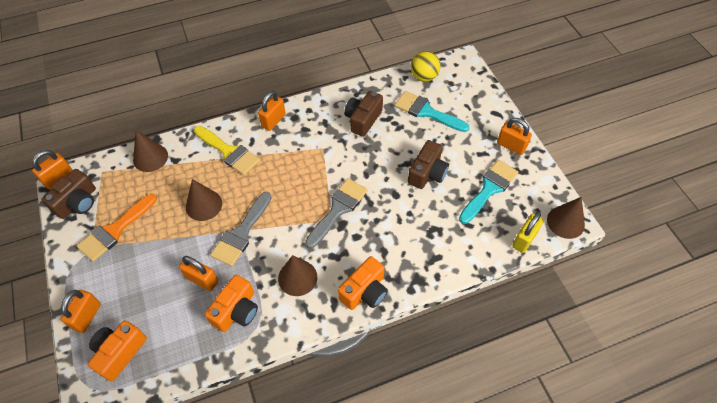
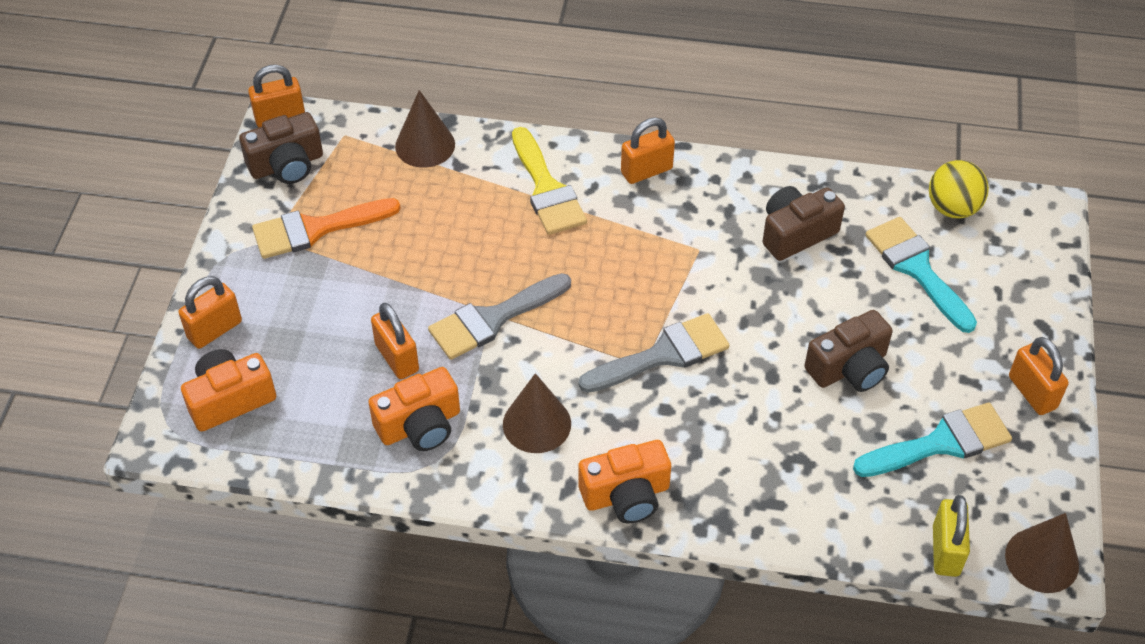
camera: 30 degrees right, 5 degrees down
brown cone [186,179,222,221] -> none
yellow padlock [512,212,544,253] -> yellow padlock turned 60 degrees counterclockwise [933,495,970,577]

